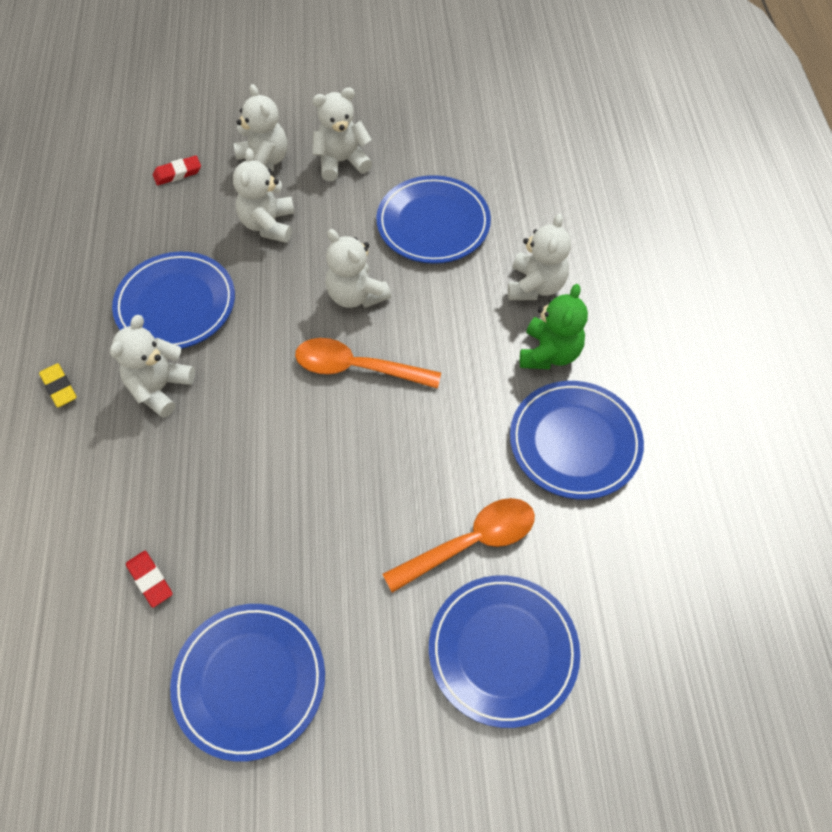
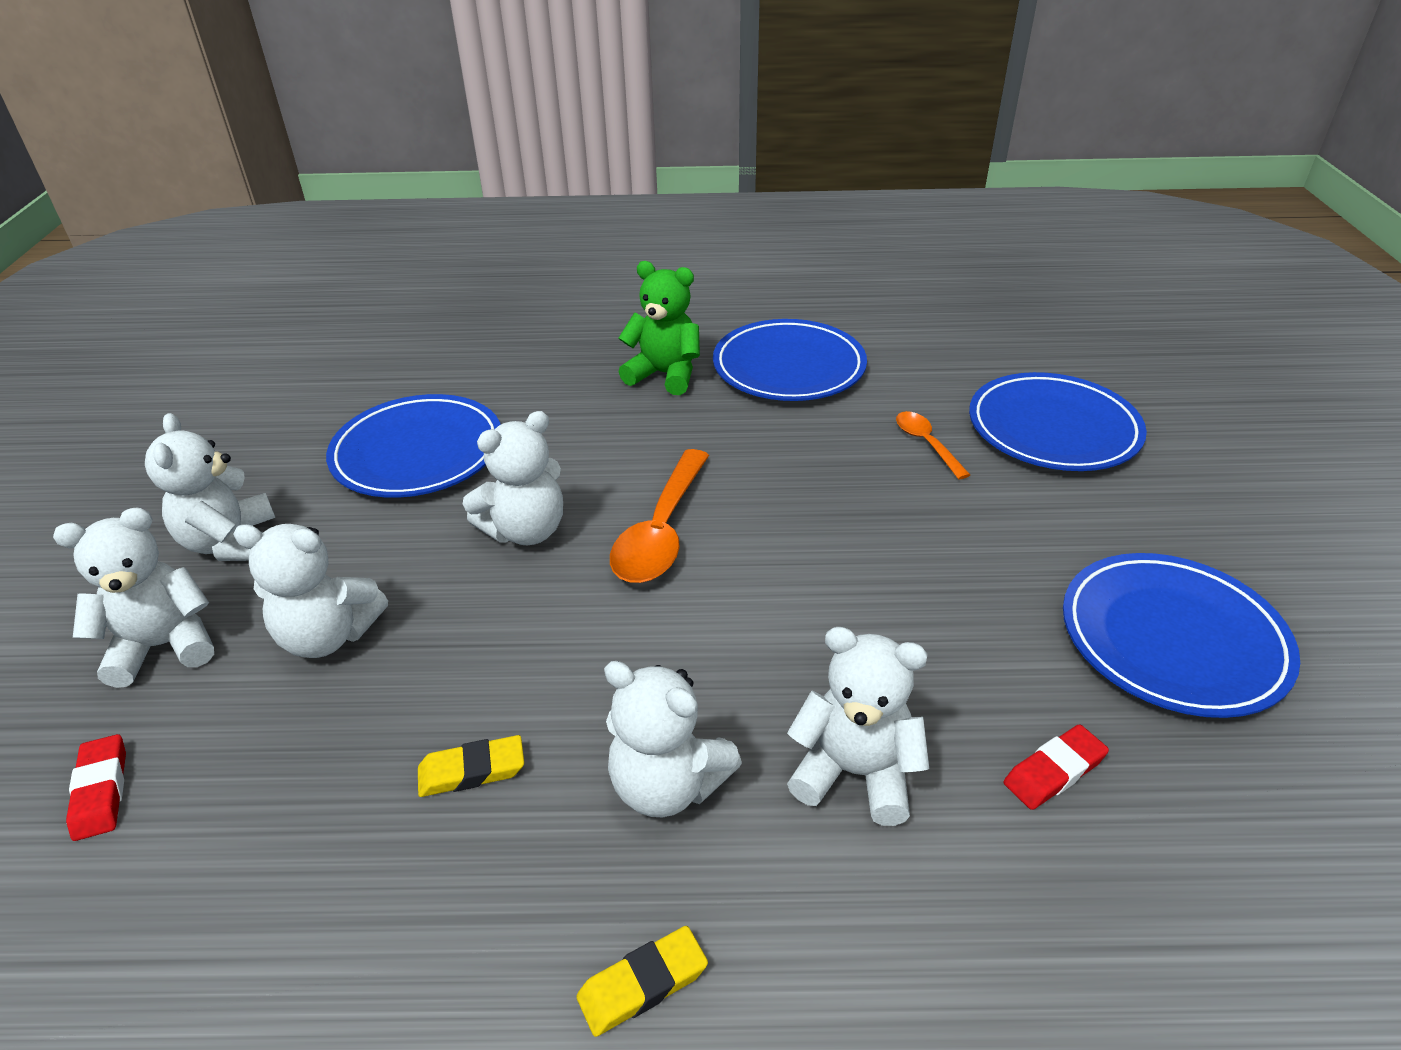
camera: 85 degrees left, 20 degrees down
blue plate [112,252,235,349] -> yellow eraser [418,735,524,797]
orange spoon [382,498,535,593] -> orange spoon [896,411,970,479], size x0.56
white teddy bear [508,213,571,300] -> white teddy bear moved to [787,627,929,826]

